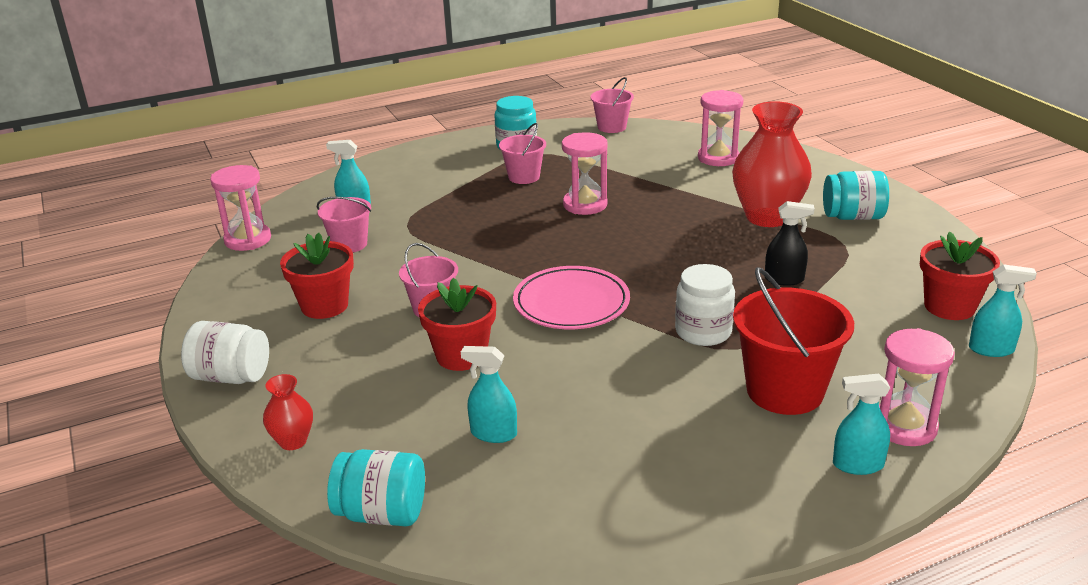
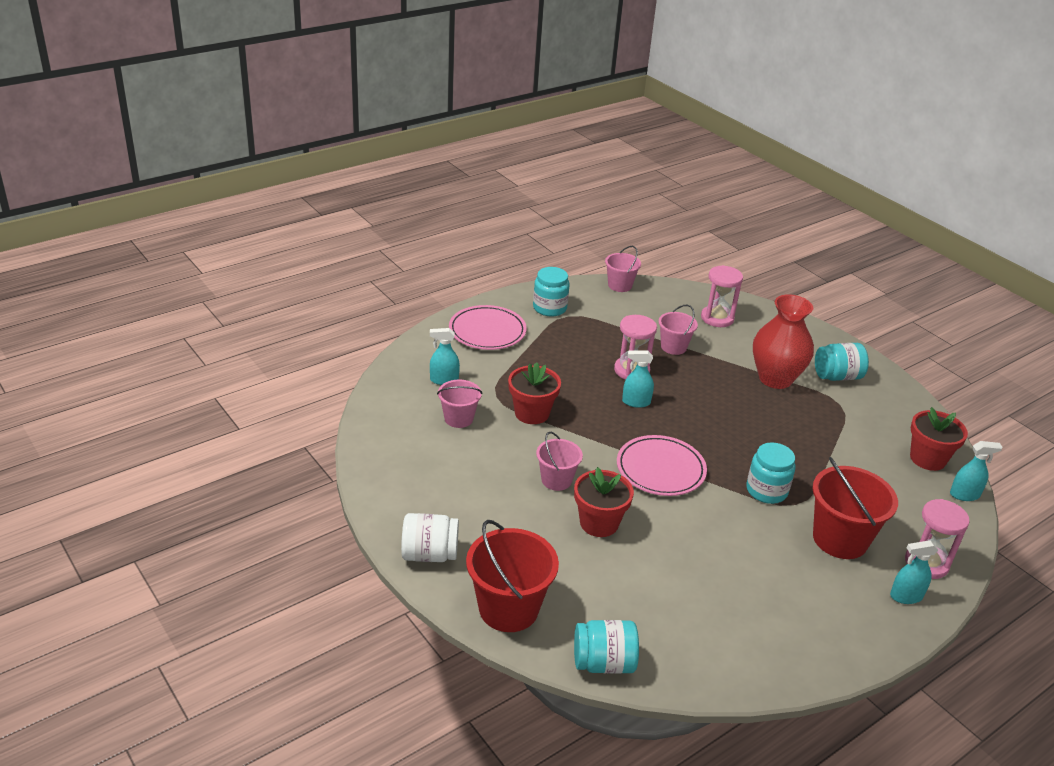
camera: 15 degrees left, 5 degrees up
pink hourglass [210,165,271,251] -> none
red vase [263,374,313,450] -> red bucket [466,520,559,632]
red flower pot [280,233,354,319] -> red flower pot moved to [508,362,561,424]
turquoise spray bottle [461,346,517,443] -> turquoise spray bottle moved to [622,350,654,408]
pink bucket [499,123,546,184] -> pink bucket moved to [659,305,698,355]
white jar [675,264,735,346] -> turquoise jar [746,442,795,504]
black spray bottle [765,201,814,286] -> none
none -> pink plate [449,305,527,350]

